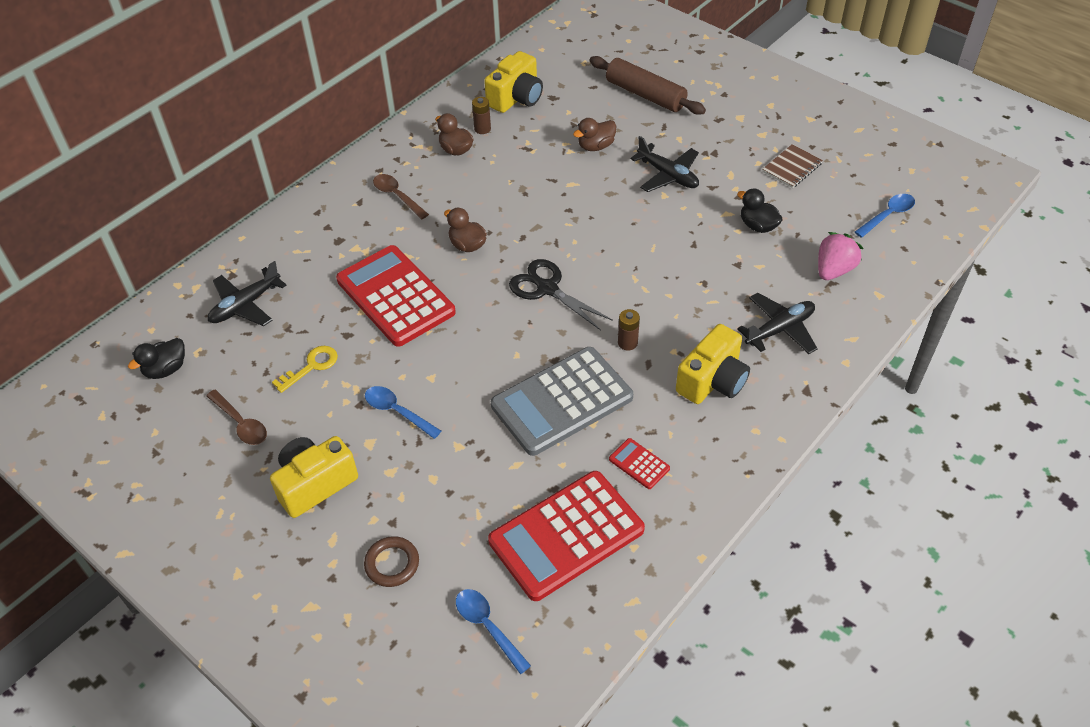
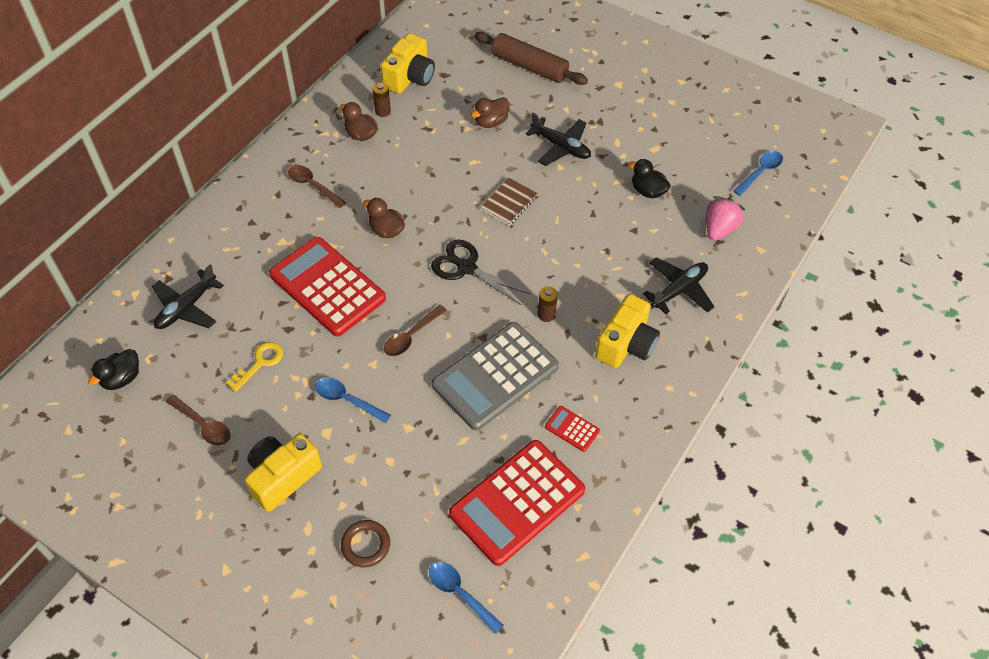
camera: 10 degrees left, 5 degrees up
brown notebook [762,144,823,188] -> brown notebook moved to [481,178,538,225]
none -> brown spoon [384,305,447,356]

